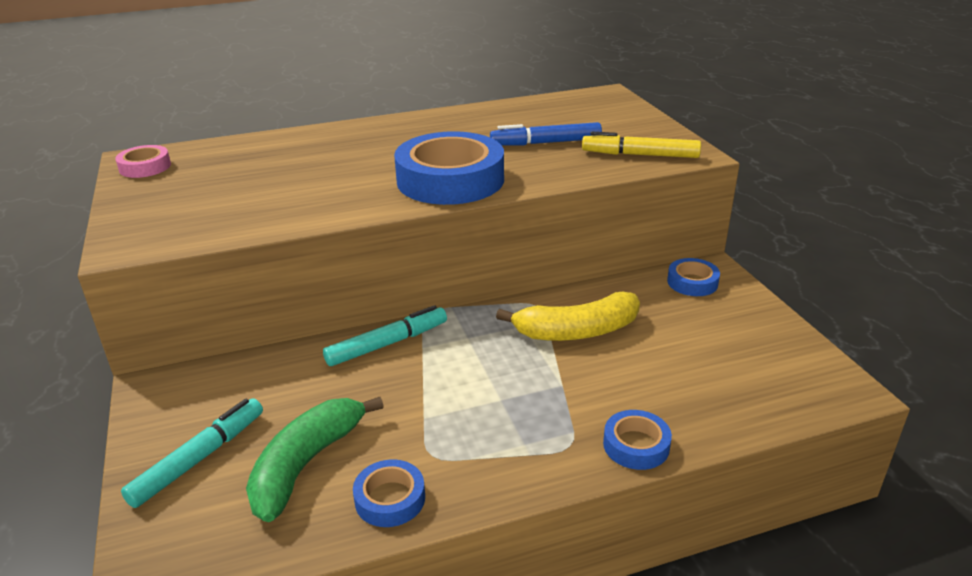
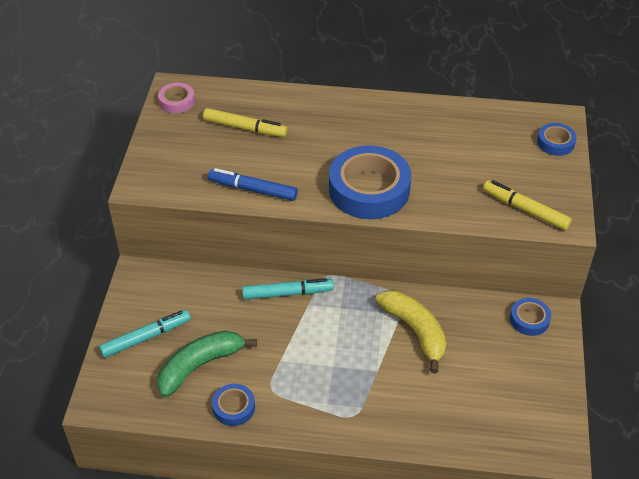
camera: 25 degrees right, 15 degrees up
blue marker [490,122,602,145] -> blue marker moved to [208,168,298,201]
yellow banana [496,292,640,341] -> yellow banana turned 135 degrees counterclockwise [375,290,447,373]
blue tape [603,410,672,470] -> blue tape moved to [537,123,577,156]
none -> yellow marker [203,108,288,137]

